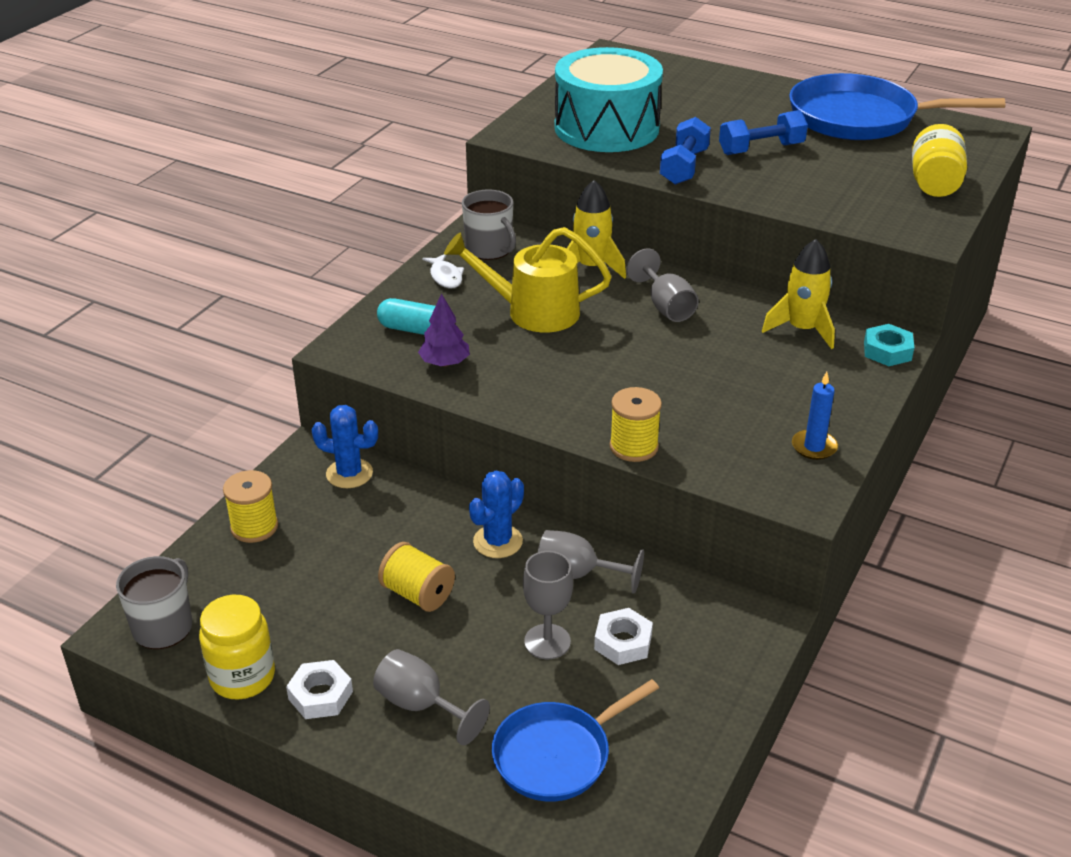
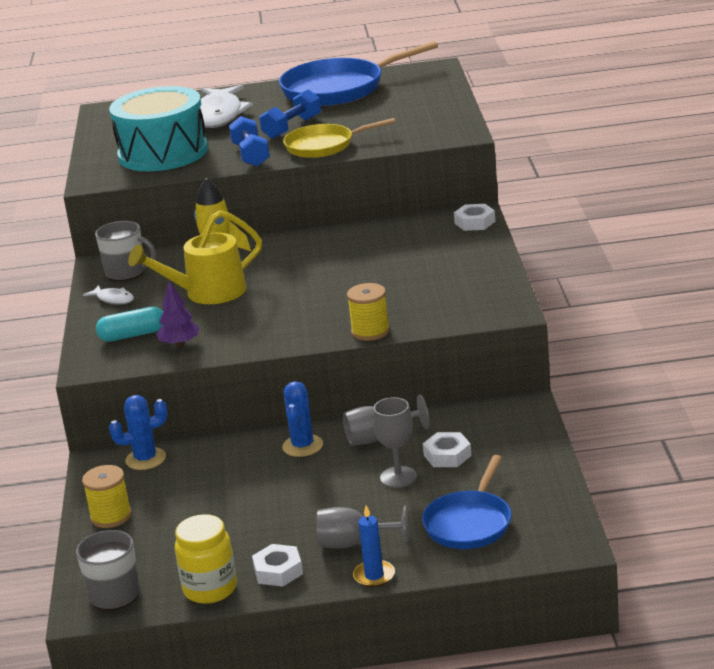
camera: 30 degrees left, 10 degrees down
yellow spool [378,542,455,612] -> none
grey goblet [627,248,699,322] -> none
yellow rocket [762,239,835,349] -> none
blue candle [792,372,838,460] -> blue candle moved to [353,505,395,587]
turquoise nut [864,324,914,366] -> white nut [454,204,496,231]
yellow jar [912,124,967,197] -> none
none -> white fish [200,85,253,128]
none -> yellow pan [283,118,395,158]

